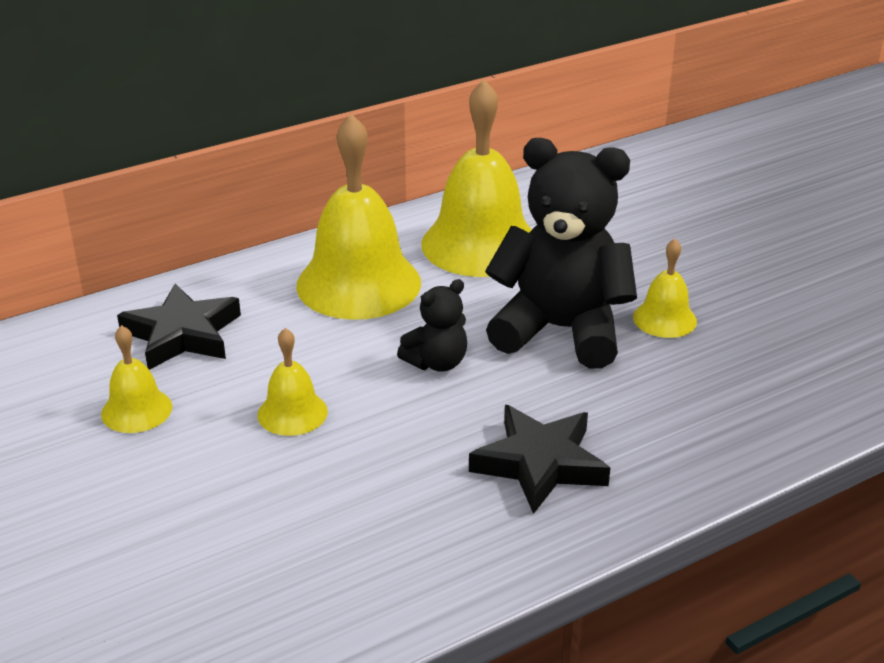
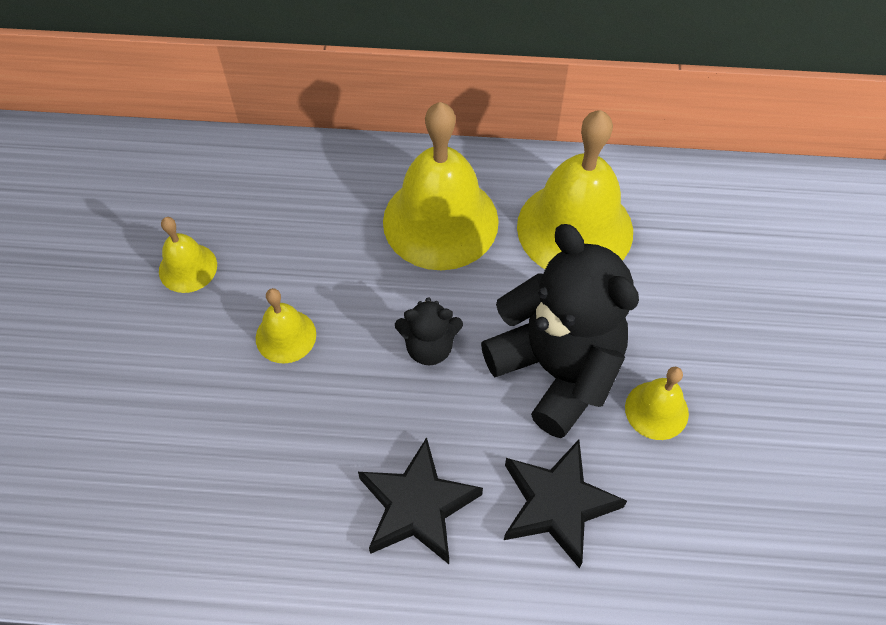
camera: 35 degrees right, 25 degrees up
black star [117,284,241,370] -> black star moved to [504,440,627,568]

